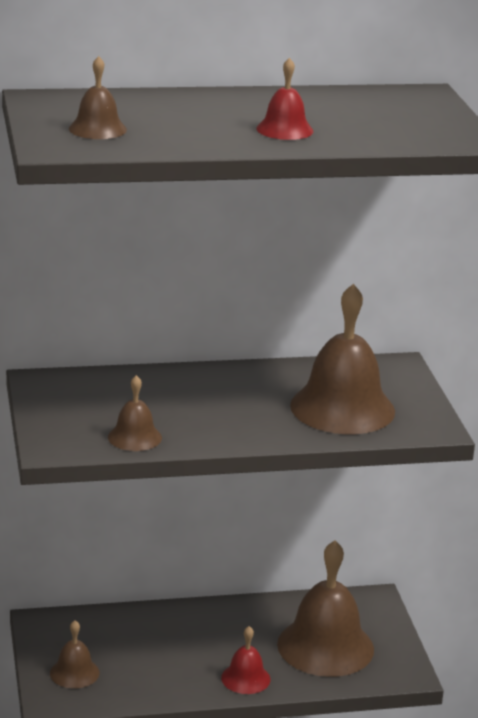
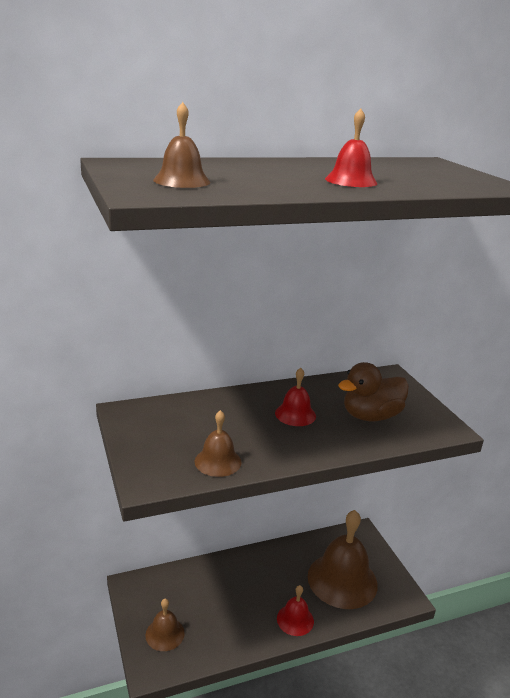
camera: 10 degrees left, 0 degrees up
brown bell [290,284,395,434] -> brown duck [338,362,409,421]
none -> red bell [275,368,316,426]

